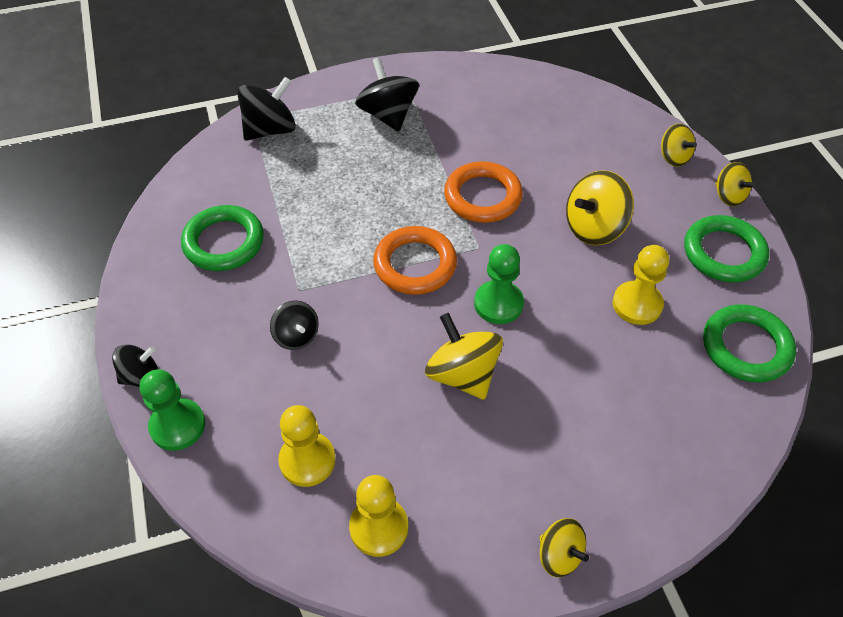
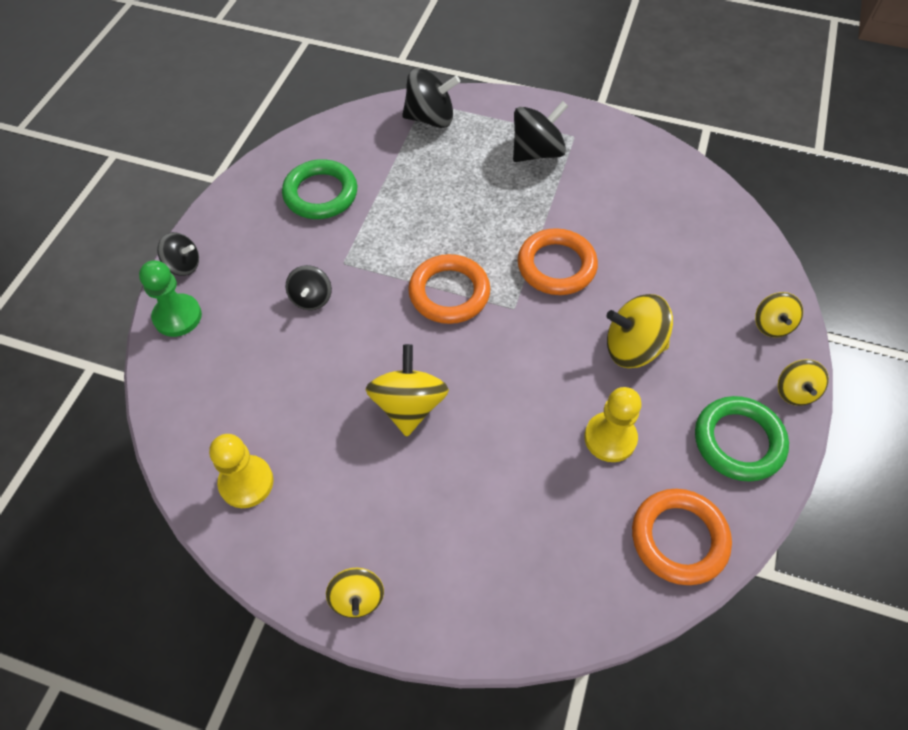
camera: 35 degrees right, 5 degrees up
yellow pawn [278,405,336,487] -> none
black spinning top [355,57,419,132] -> black spinning top turned 45 degrees clockwise [513,101,568,162]
green pawn [474,244,524,324] -> none
green ring [703,304,796,383] -> orange ring [632,489,732,585]

